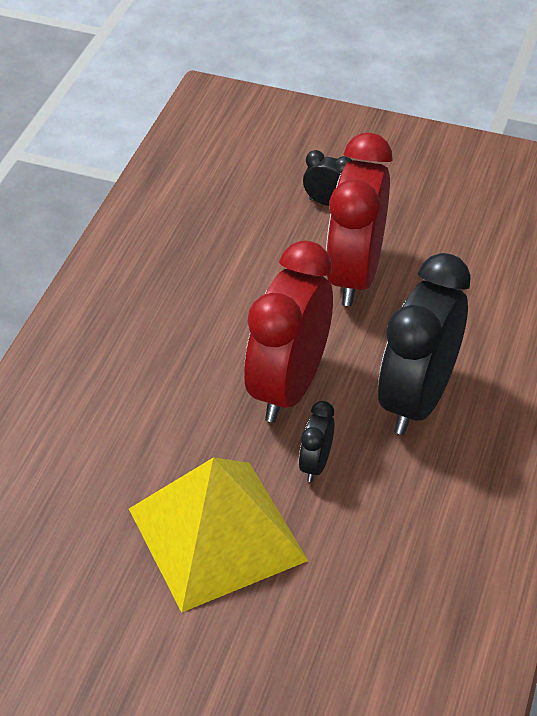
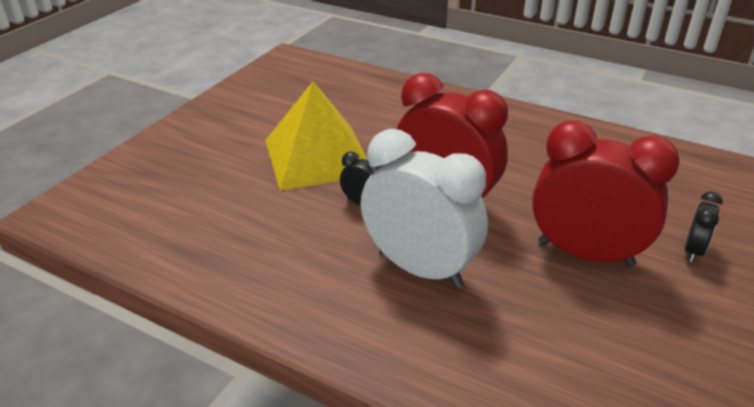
camera: 100 degrees right, 10 degrees down
black clock [378,253,471,435] -> white clock [361,129,488,288]

